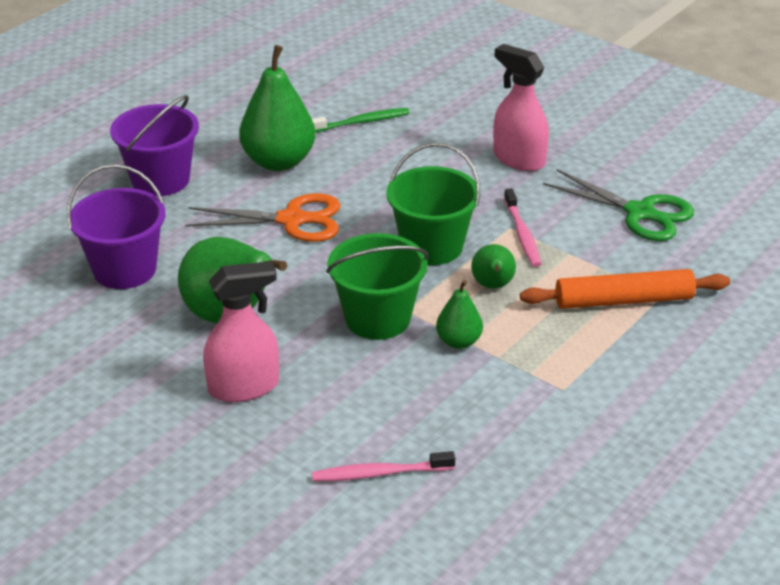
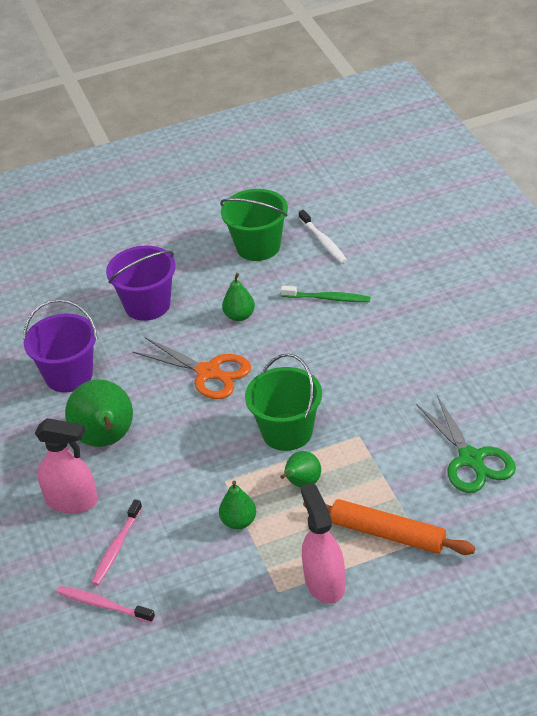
camera: 35 degrees right, 5 degrees up
green pear [239,45,316,171] -> green pear [222,273,255,321], size x0.53
green bucket [326,233,429,340] -> green bucket moved to [220,189,288,261]
pink spray bottle [493,44,549,171] -> pink spray bottle moved to [301,483,345,604]
pink toothbrush [504,188,541,267] -> pink toothbrush moved to [91,500,143,586]
none -> white toothbrush [299,210,347,263]

